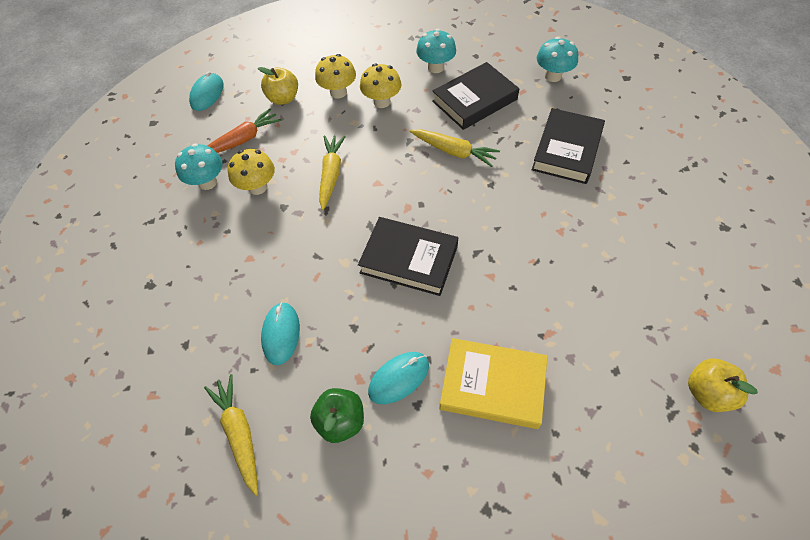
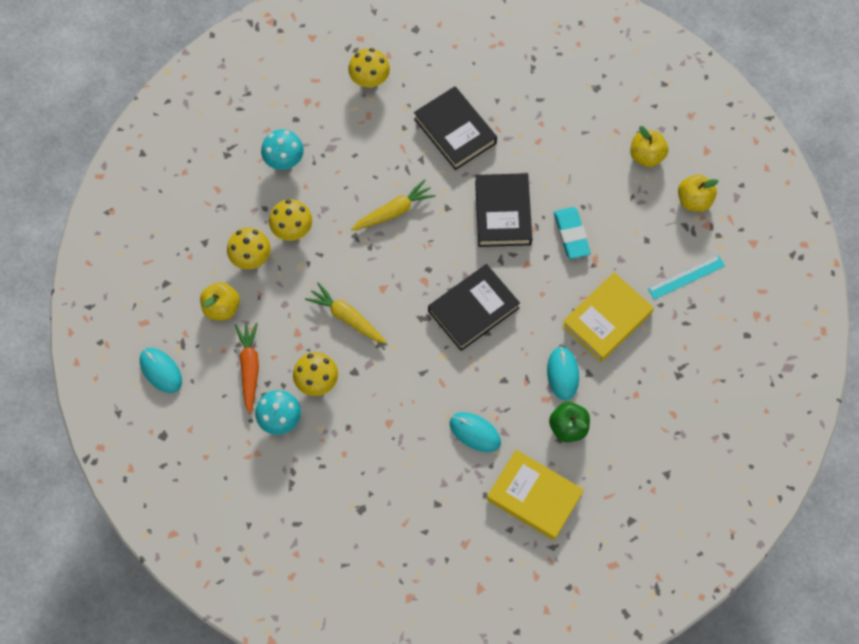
camera: 60 degrees left, 10 degrees up
yellow carrot [204,374,258,496] -> yellow book [487,450,584,540]
black book [432,62,519,130] -> black book moved to [475,173,532,247]
turquoise mushroom [537,37,578,82] -> yellow mushroom [348,48,390,88]
none -> turquoise eraser [554,207,591,259]
none -> yellow apple [630,126,668,167]
none -> turquoise ruler [648,255,725,300]

